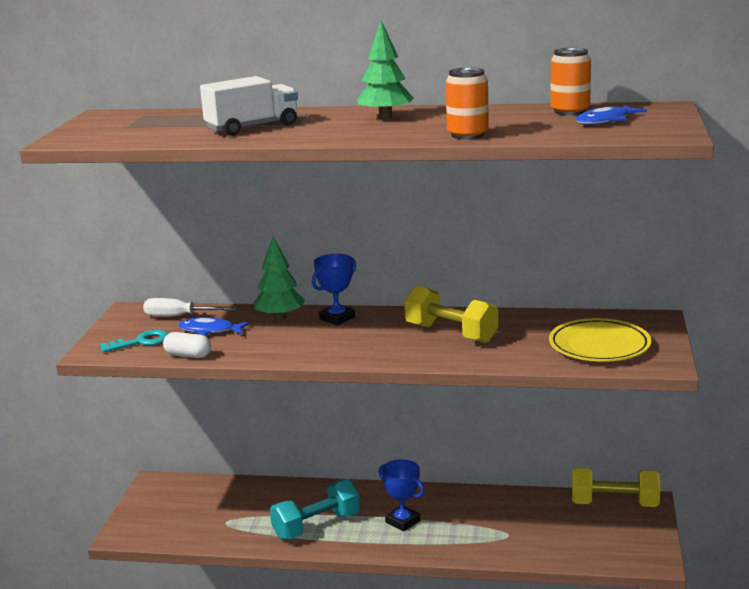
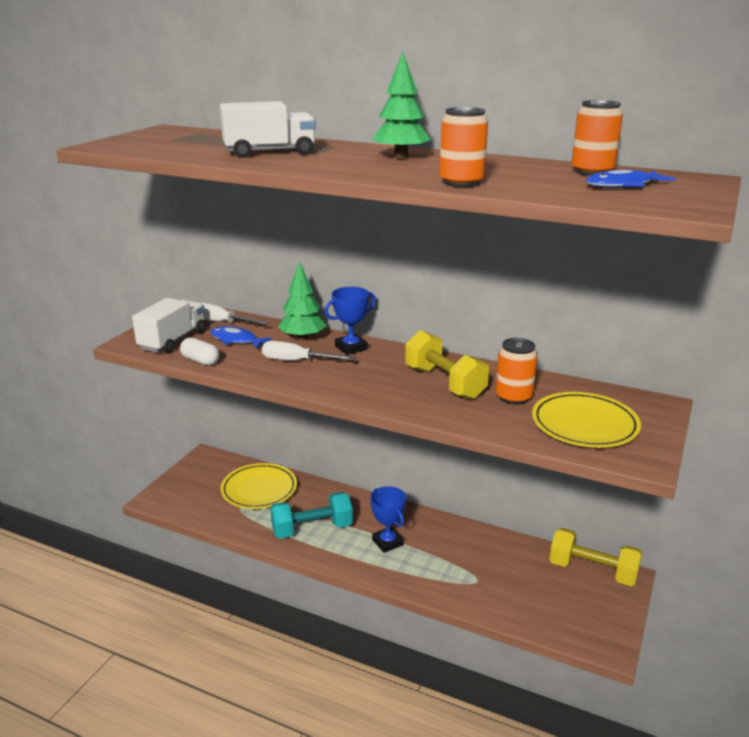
camera: 15 degrees right, 5 degrees up
turquoise key [100,330,169,352] -> white truck [132,298,206,354]
none -> yellow plate [220,463,297,509]
none -> white screwdriver [262,341,356,361]
none -> orange can [495,338,538,405]

